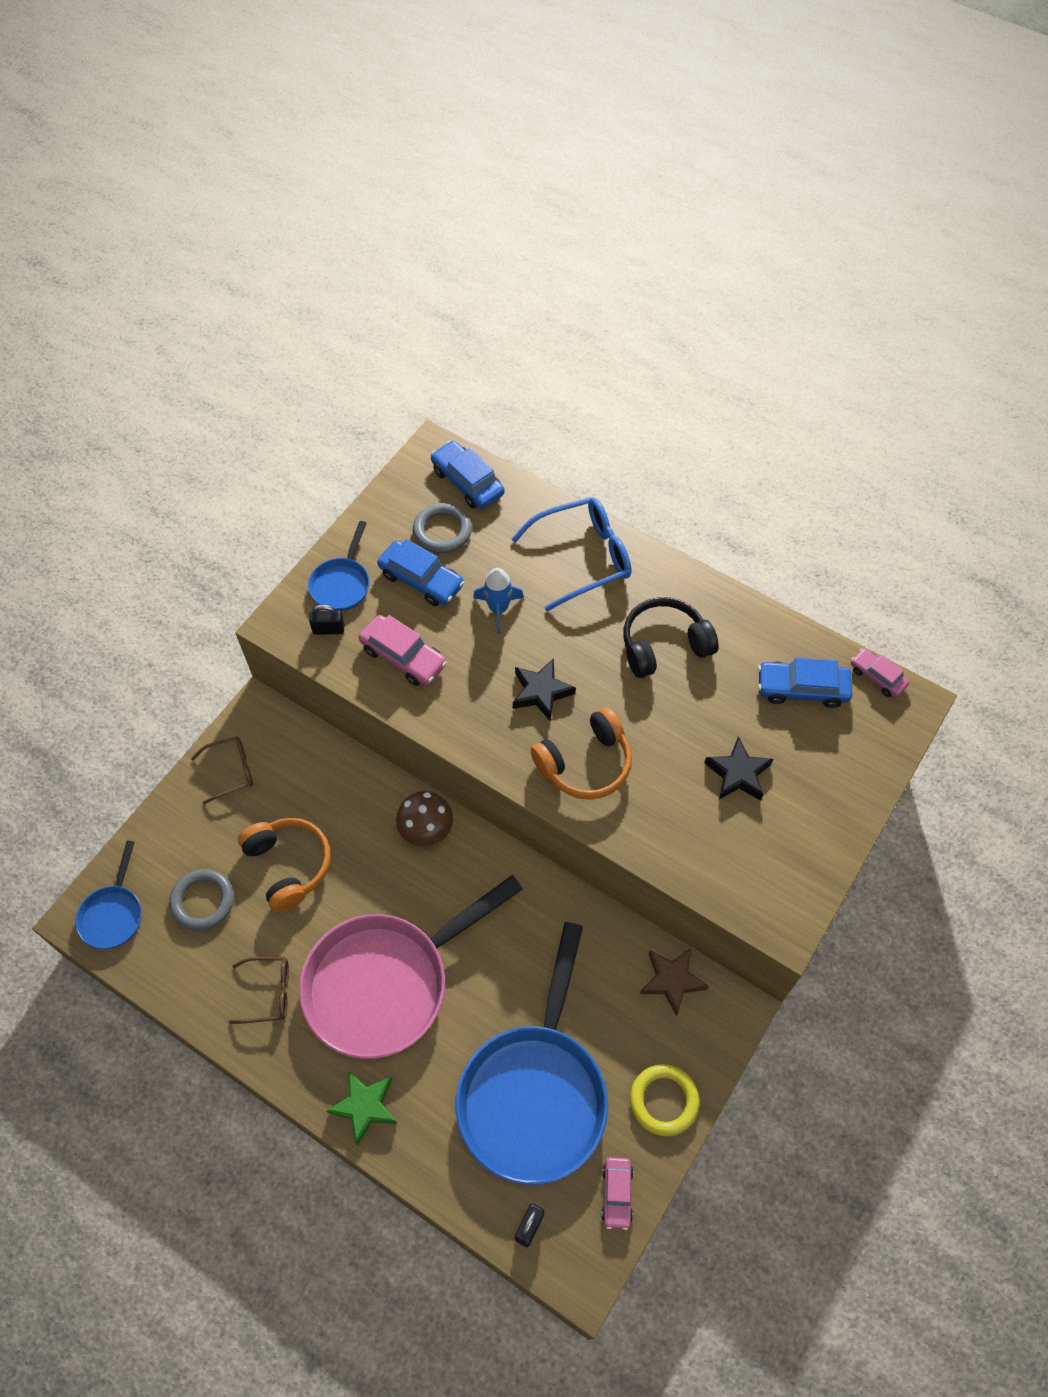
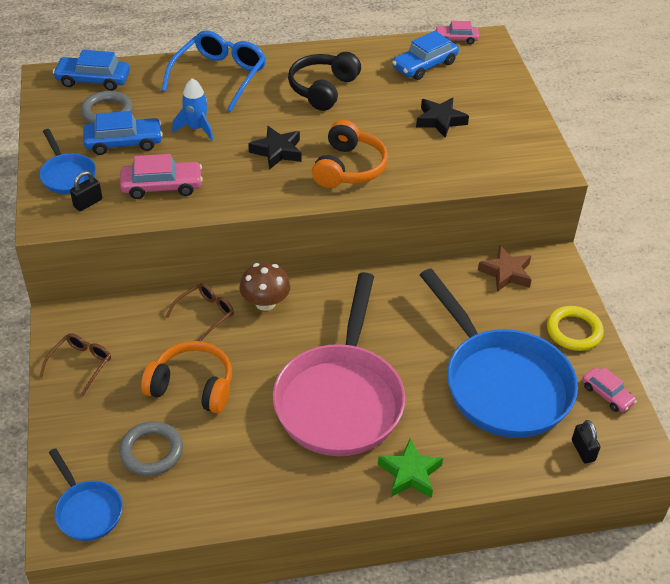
camera: 45 degrees left, 15 degrees down
brown glasses [229,956,289,1024] -> brown glasses moved to [166,283,234,342]

